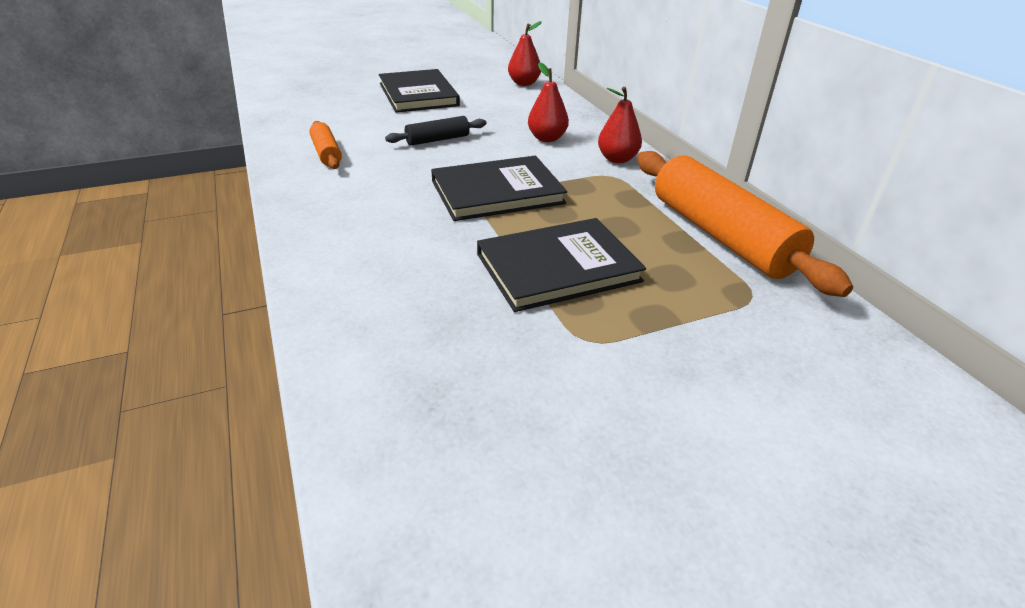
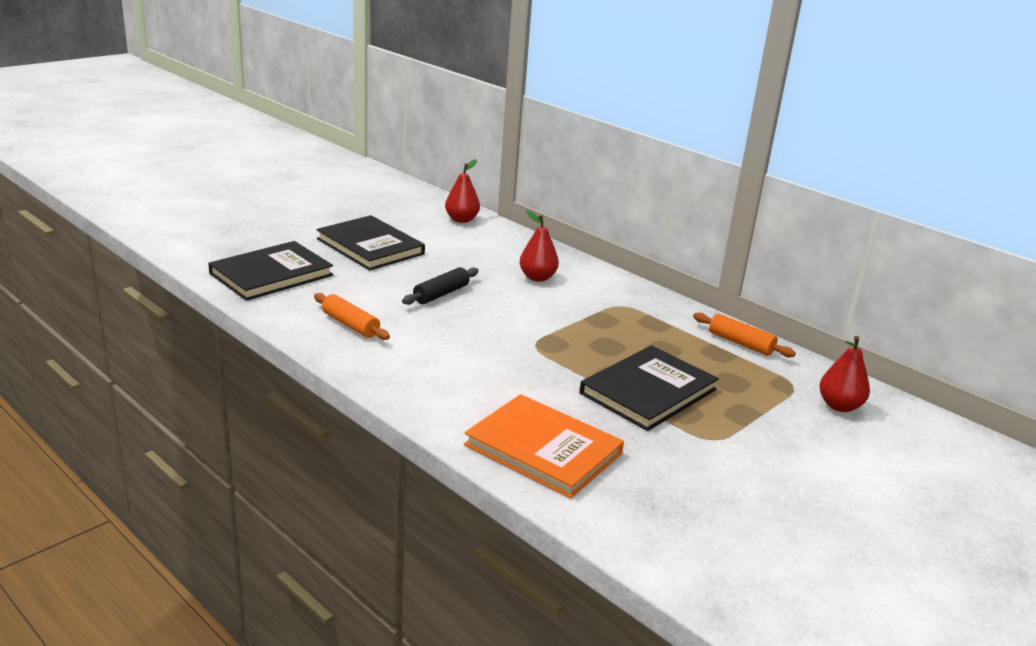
camera: 25 degrees left, 10 degrees down
black book [431,156,567,221] -> black book moved to [208,241,333,301]
red pear [598,87,642,163] -> red pear moved to [819,336,870,412]
orange rolling pin [637,151,853,297] -> orange rolling pin [693,313,796,357], size x0.48
none -> orange book [464,394,624,498]

